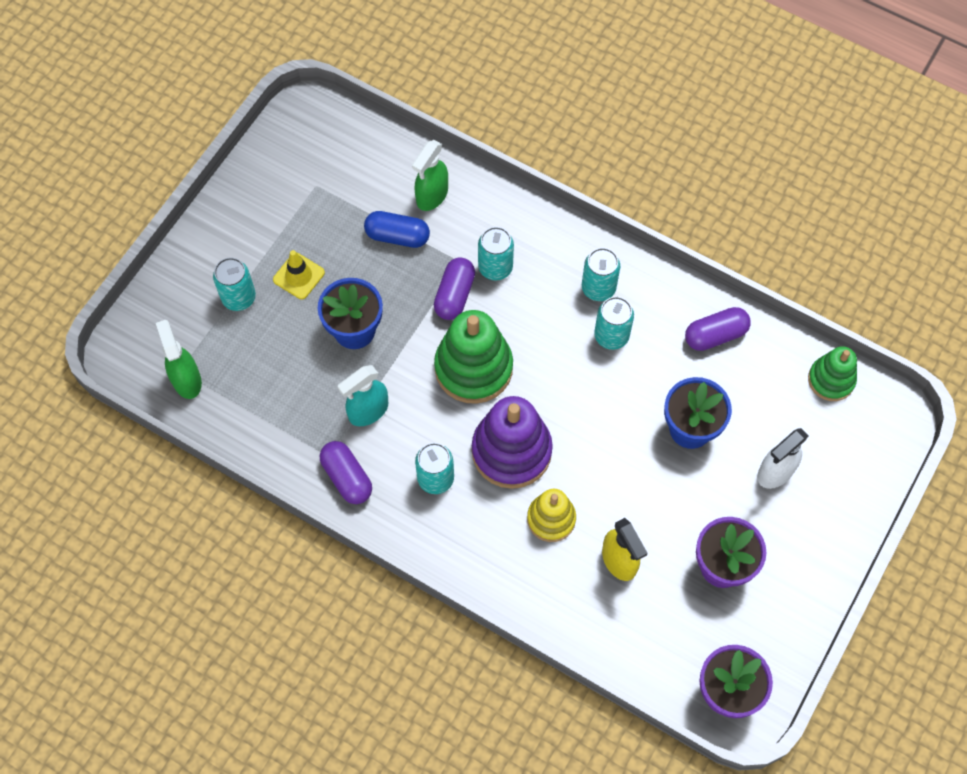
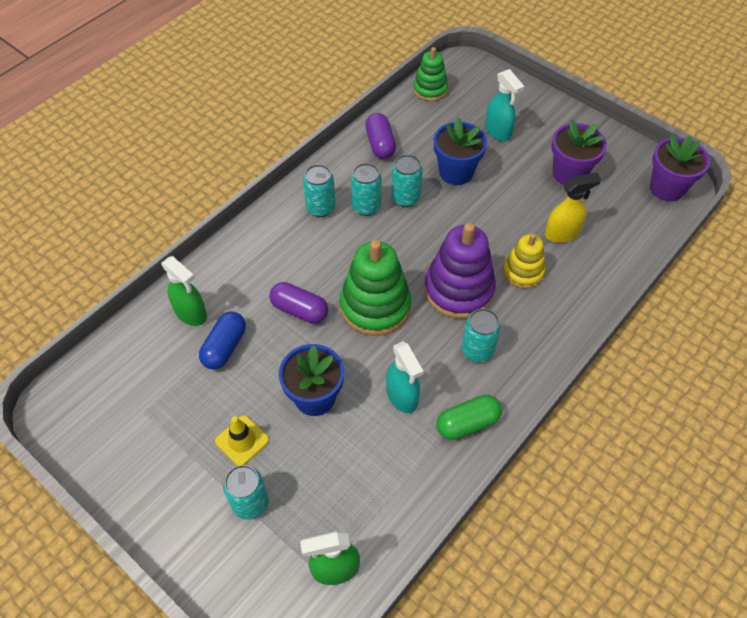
camera: 80 degrees left, 10 degrees down
purple capsule [320,441,372,504] -> green capsule [437,395,502,440]
turquoise can [478,227,514,281] -> turquoise can moved to [391,154,423,207]
white spray bottle [757,428,808,489] -> turquoise spray bottle [485,69,524,141]

